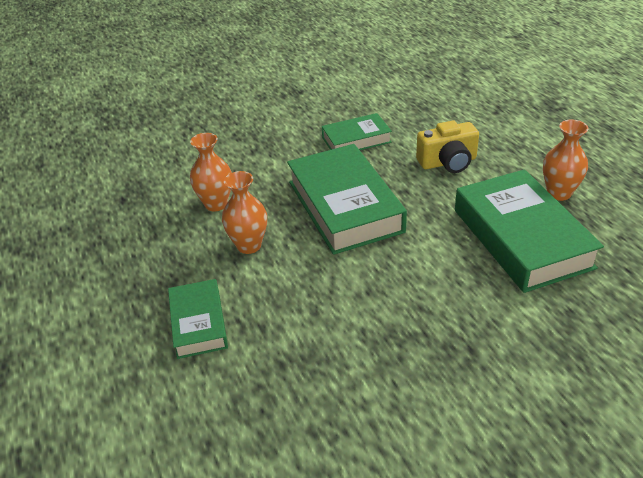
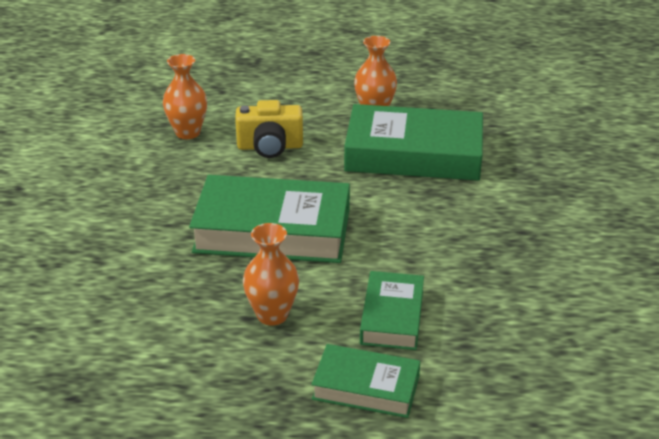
camera: 65 degrees left, 5 degrees down
orange vase [190,133,232,211] -> orange vase moved to [163,54,207,139]
green book [322,113,392,150] -> green book moved to [360,271,424,350]
yellow camera [416,121,479,173] -> yellow camera turned 75 degrees clockwise [235,100,303,158]

